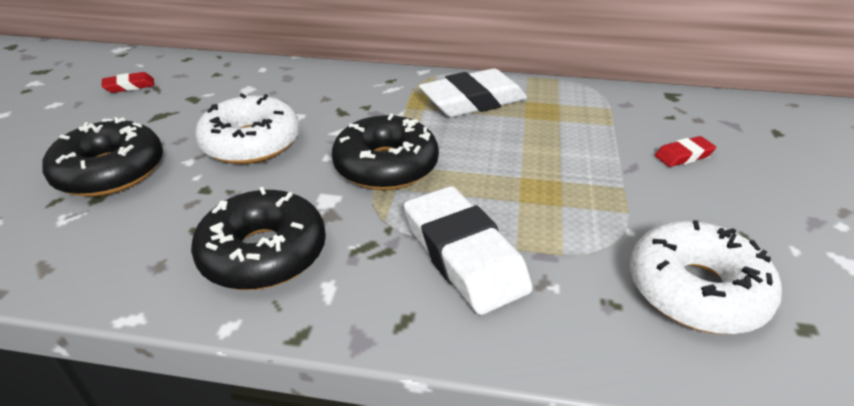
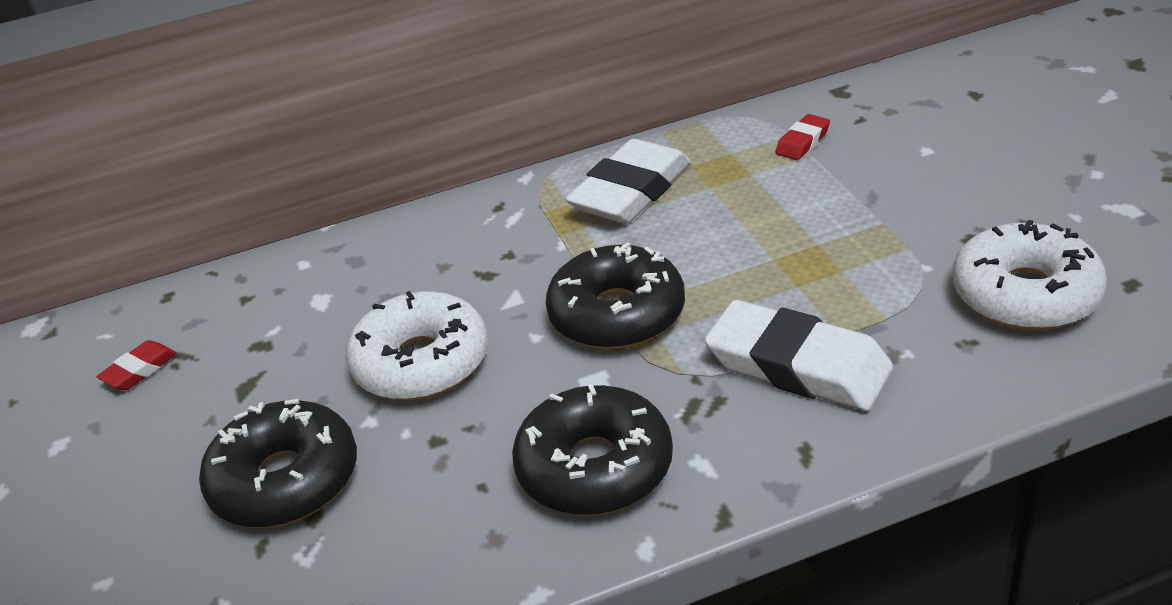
camera: 25 degrees left, 0 degrees up
red eraser [655,136,716,167] -> red eraser moved to [775,114,830,160]

